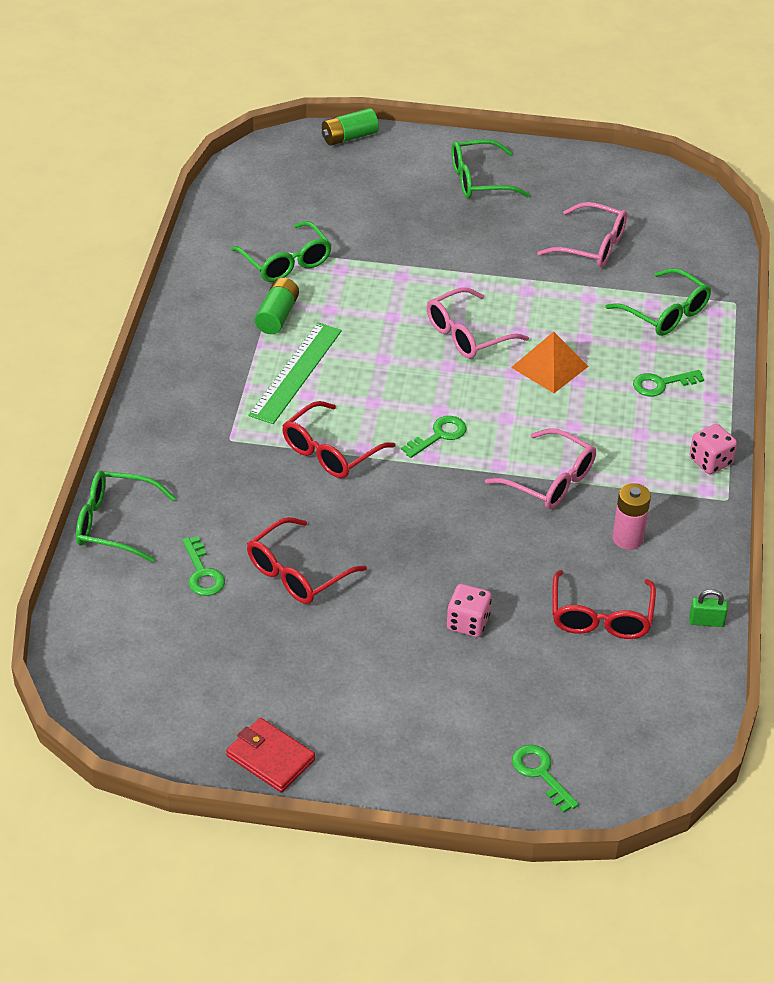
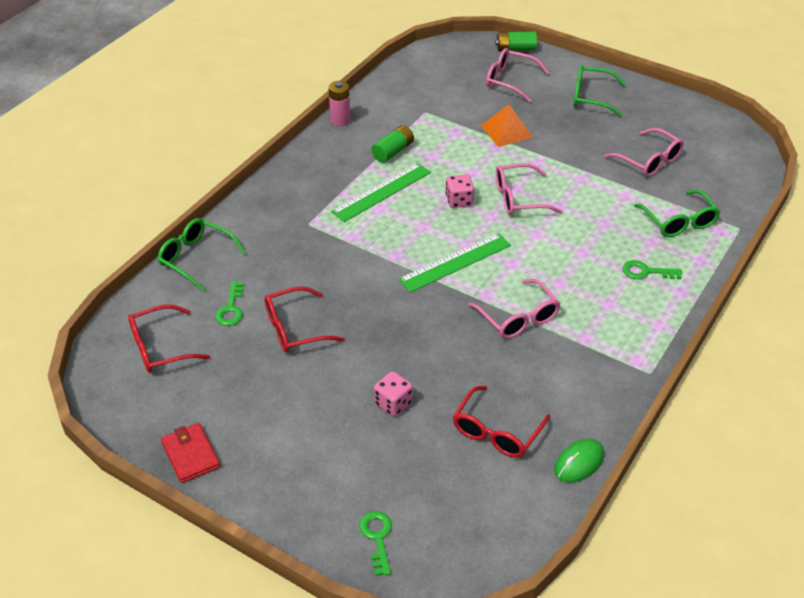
camera: 25 degrees right, 0 degrees up
green glasses [231,221,332,282] -> none
red glasses [282,401,395,478] -> red glasses moved to [128,304,210,373]
green key [401,416,467,458] -> green ruler [398,233,511,293]
orange pyramid [511,332,589,393] -> orange pyramid moved to [481,104,533,147]
pink battery [612,483,651,550] -> pink battery moved to [328,81,350,126]
pink dice [689,424,737,474] -> pink dice moved to [446,174,474,208]
green padlock [689,589,728,627] -> green mouse [554,439,604,483]
none -> pink glasses [486,48,549,102]

